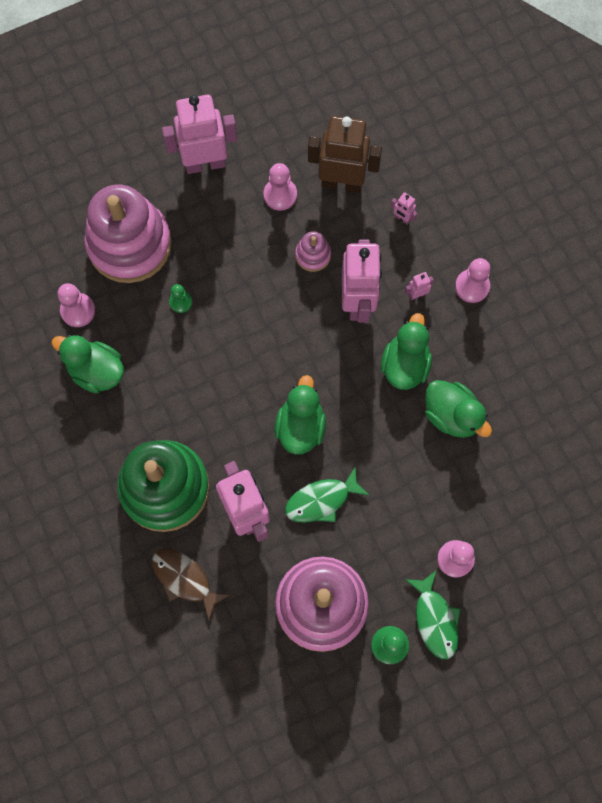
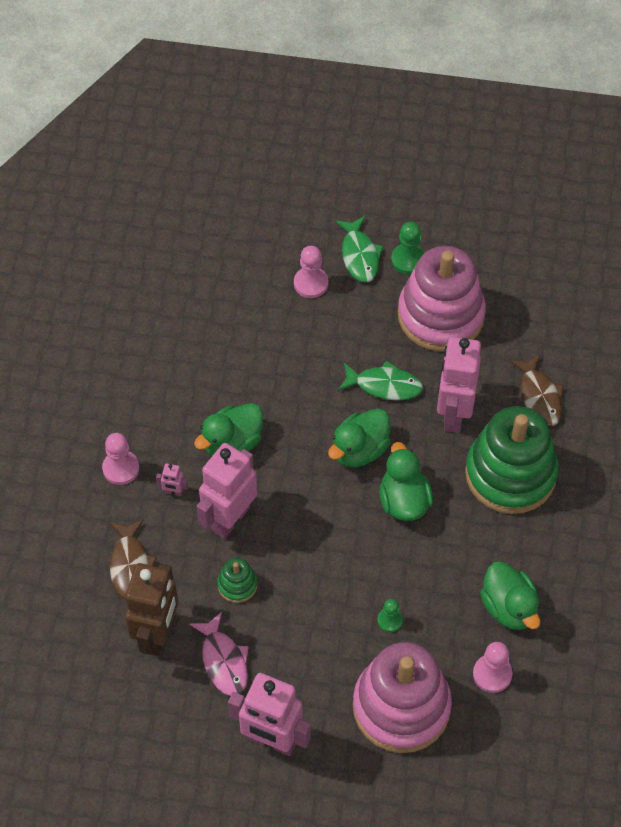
camera: 145 degrees left, 15 degrees down
pink pawn [264,163,297,211] -> pink fish [189,612,249,696]
pink stacking toy [295,231,331,272] -> green stacking toy [217,557,257,603]
brown robot [308,116,382,193] -> brown robot turned 120 degrees counterclockwise [125,563,178,656]
pink robot [391,192,417,225] -> brown fish [110,519,157,599]
green fish [405,570,461,659] -> green fish turned 150 degrees clockwise [335,216,384,282]
green duck [425,380,492,438] -> green duck moved to [379,442,433,521]

